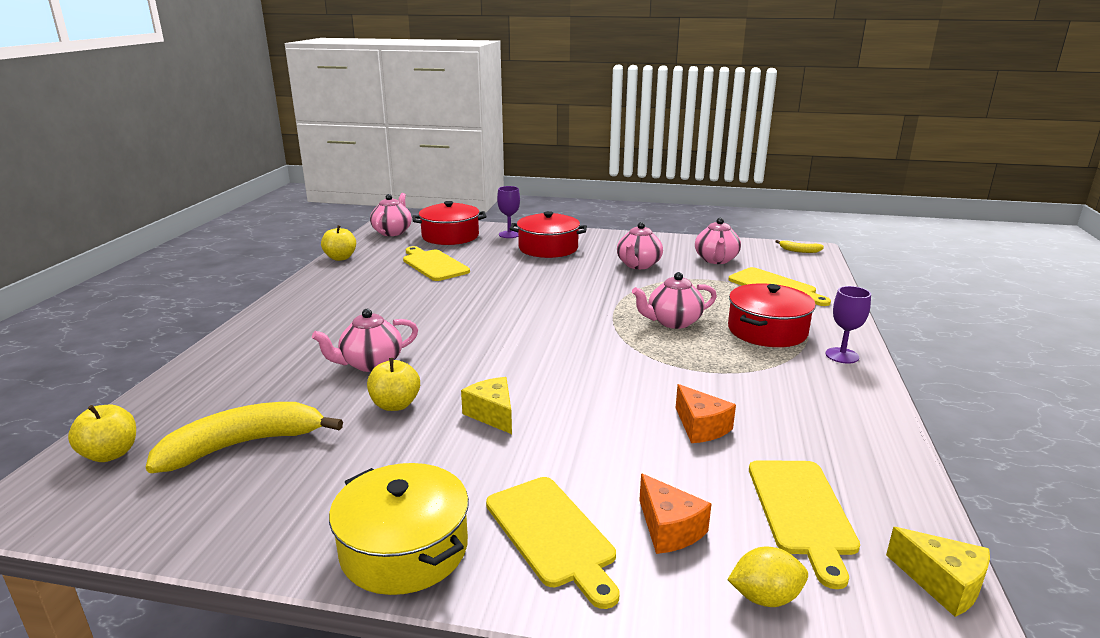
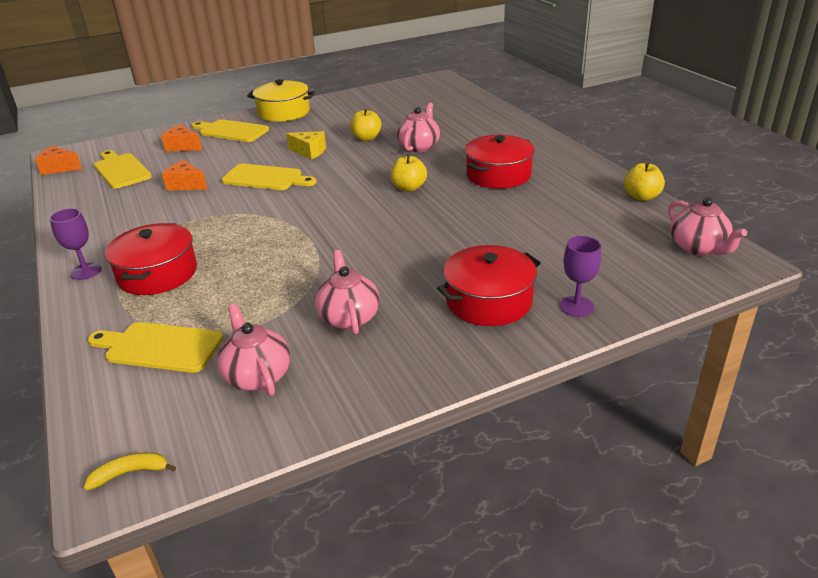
camera: 145 degrees right, 10 degrees up
yellow apple [68,405,136,462] -> yellow apple moved to [391,154,427,192]
yellow banana [146,402,343,473] -> none
yellow cutting board [403,246,470,281] -> yellow cutting board moved to [221,164,316,190]
red pot [412,201,487,245] -> red pot moved to [465,135,535,189]
pink teapot [632,272,717,329] -> none
yellow lemon [728,547,808,607] -> none
yellow cheese [886,527,990,617] -> orange cheese [35,146,82,175]

